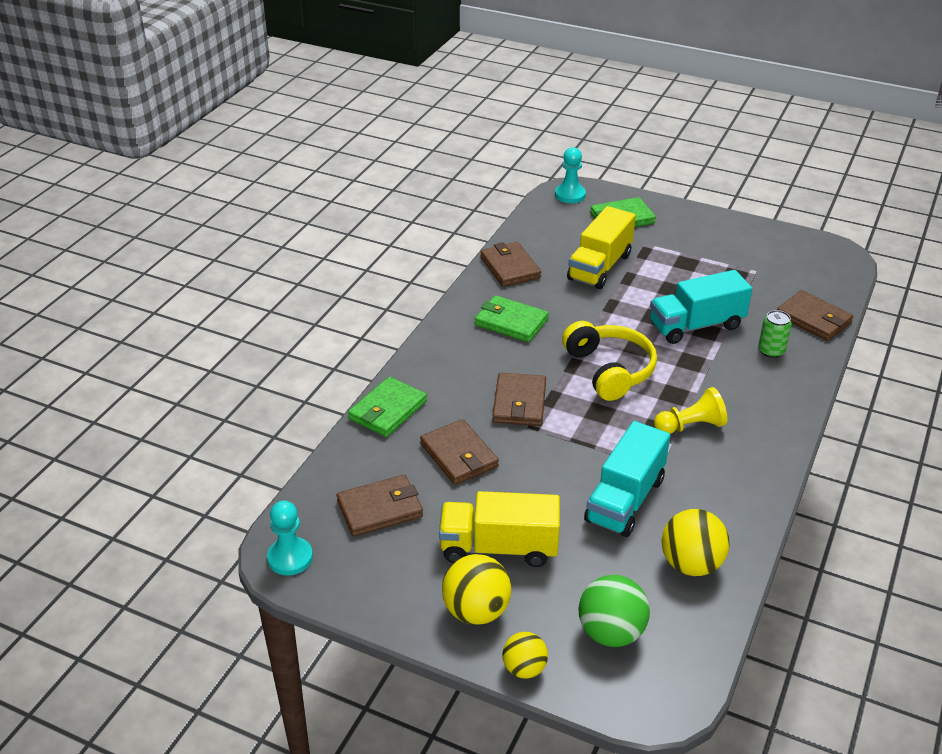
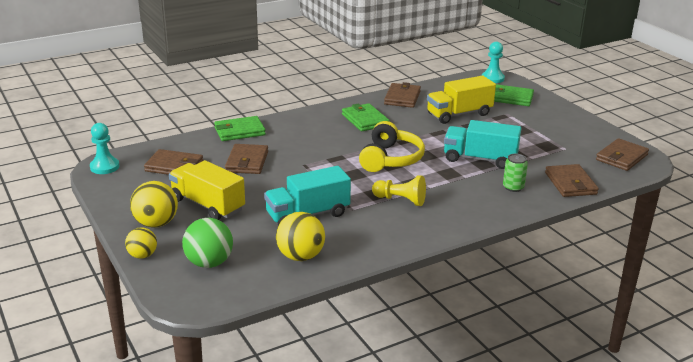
camera: 35 degrees right, 10 degrees down
brown wallet [492,373,546,426] -> brown wallet moved to [596,138,649,171]

